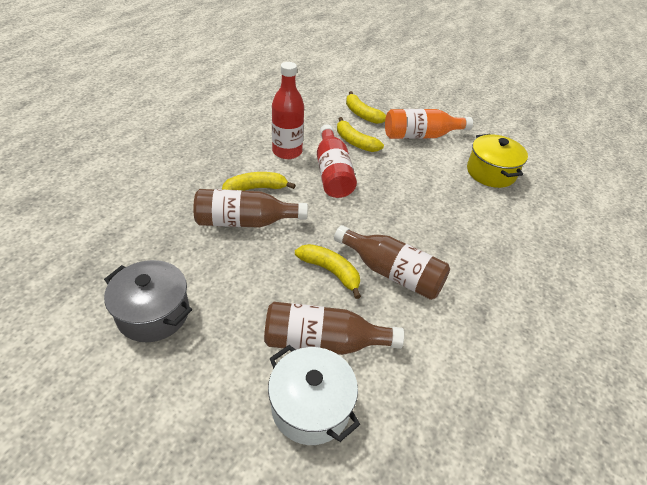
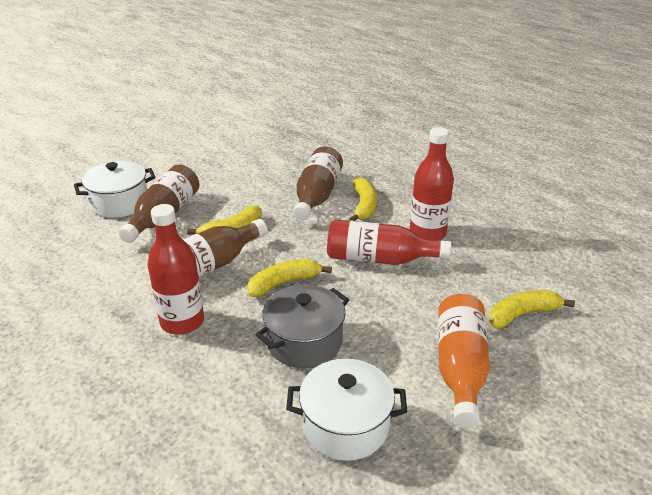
camera: 110 degrees right, 10 degrees down
grey pot [104,260,192,342] -> grey pot moved to [256,284,349,368]
yellow banana [337,117,384,152] -> yellow banana moved to [247,259,332,297]
yellow pot [467,134,528,188] -> white pot [286,359,407,461]
none -> red bottle [148,204,204,335]

